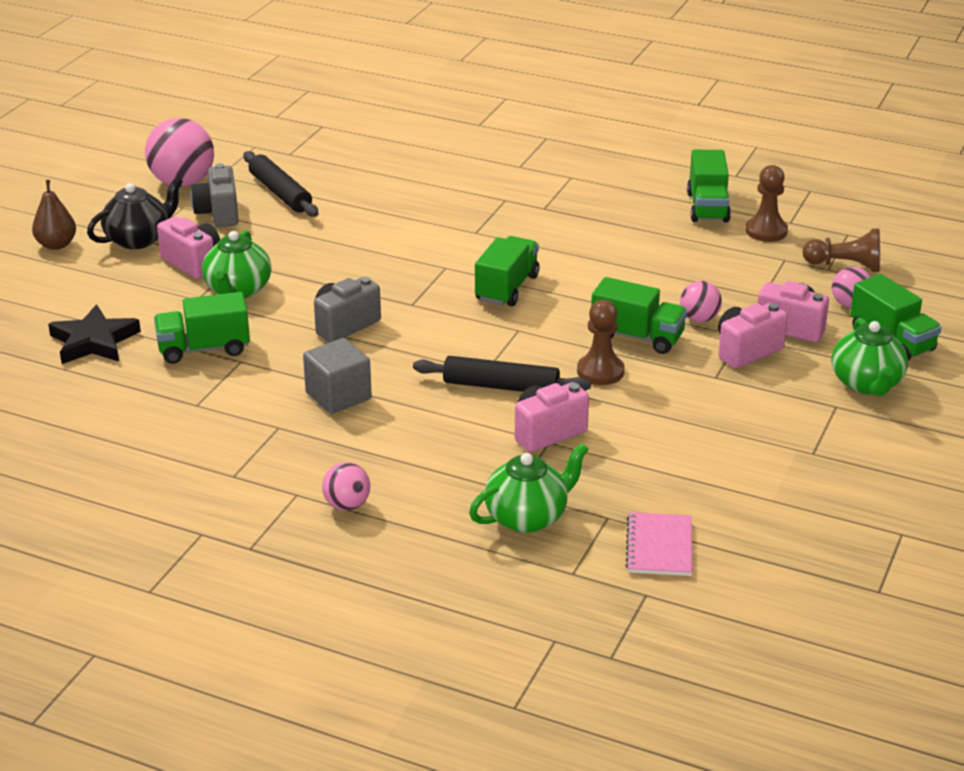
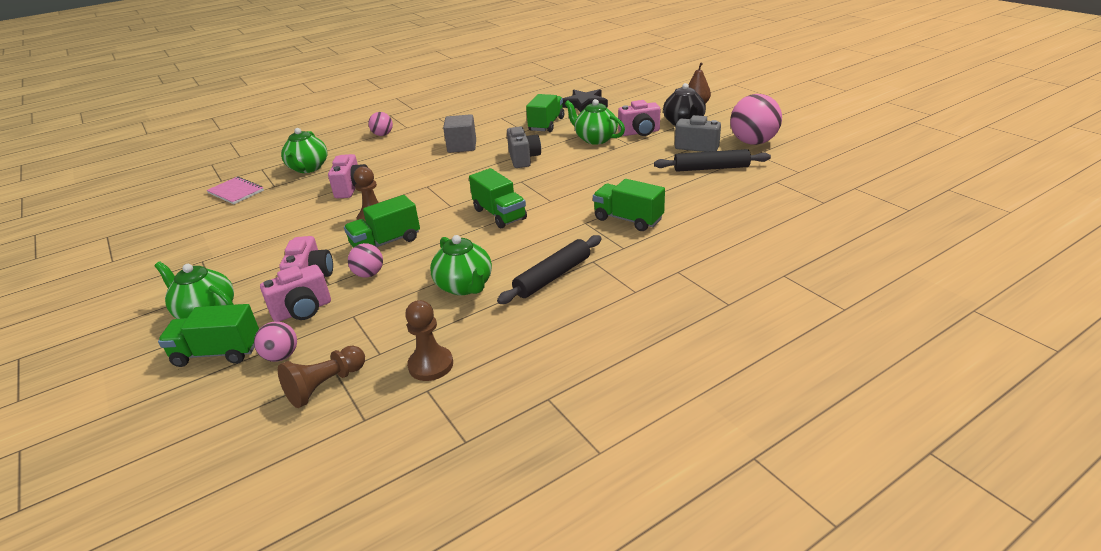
camera: 125 degrees right, 0 degrees up
black rolling pin [413,356,591,392] -> black rolling pin moved to [497,235,602,304]
green truck [687,150,731,222] -> green truck moved to [593,179,665,231]
none -> green teapot [430,235,492,295]

